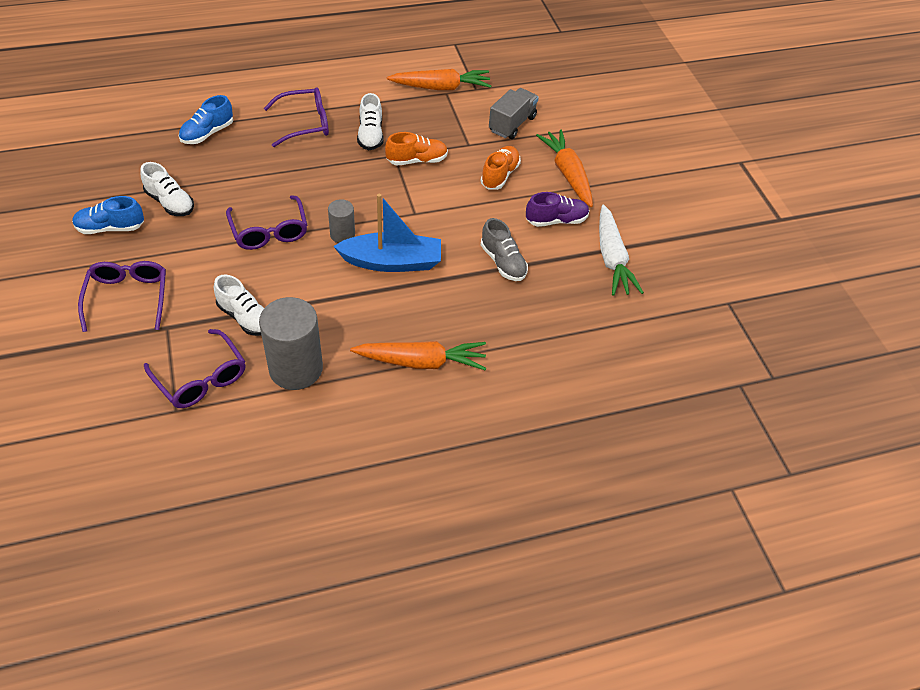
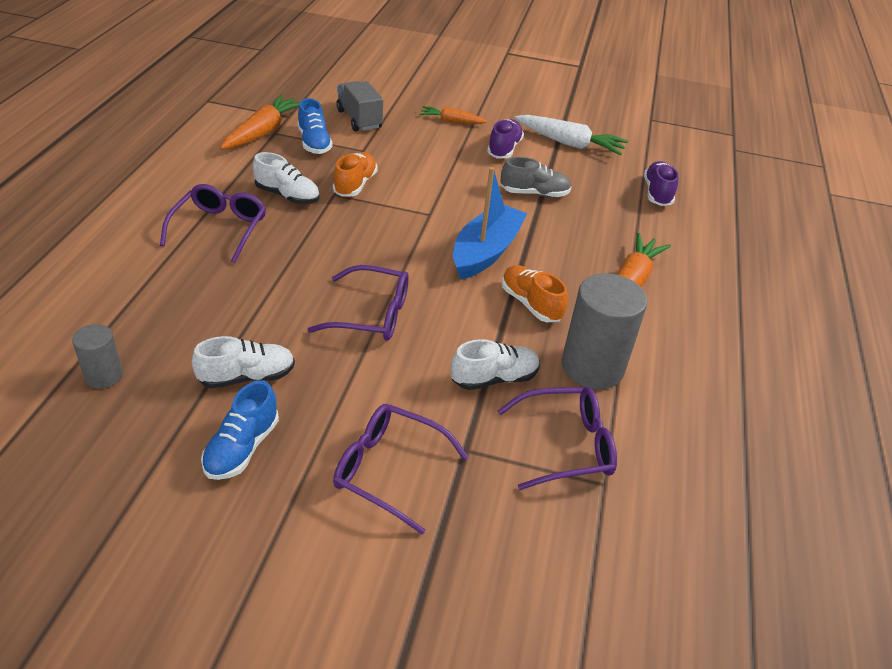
camera: 60 degrees left, 10 degrees down
blue shoe [179,95,233,144] -> blue shoe moved to [298,98,333,154]
grey cylinder [328,199,355,243] -> grey cylinder moved to [72,324,123,388]
orange shoe [480,146,521,190] -> orange shoe moved to [502,265,568,322]
orange carrot [536,129,593,207] -> orange carrot [419,106,487,124], size x0.60
none -> purple shoe [644,161,678,206]

